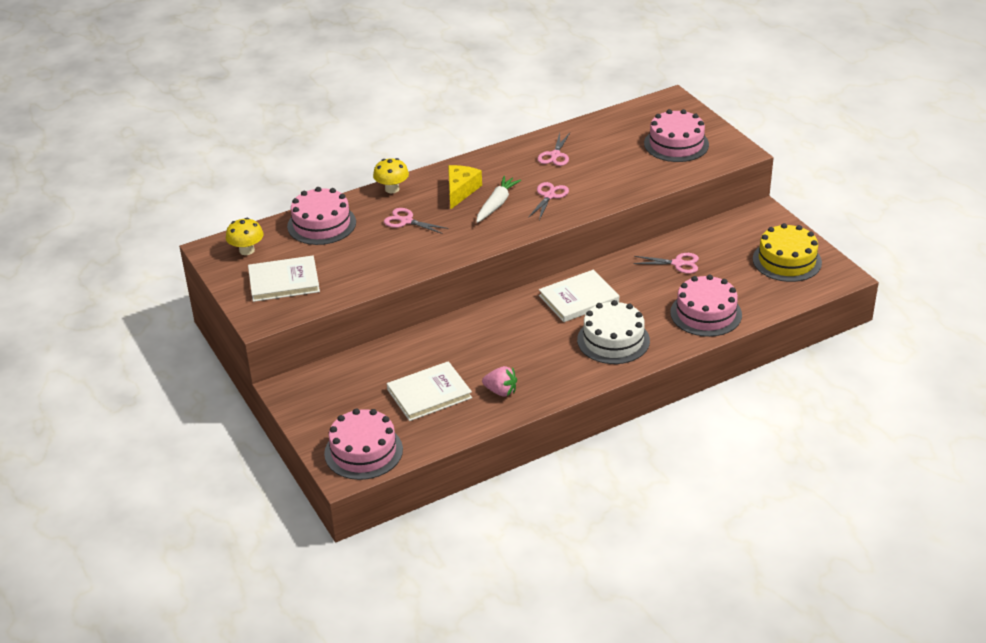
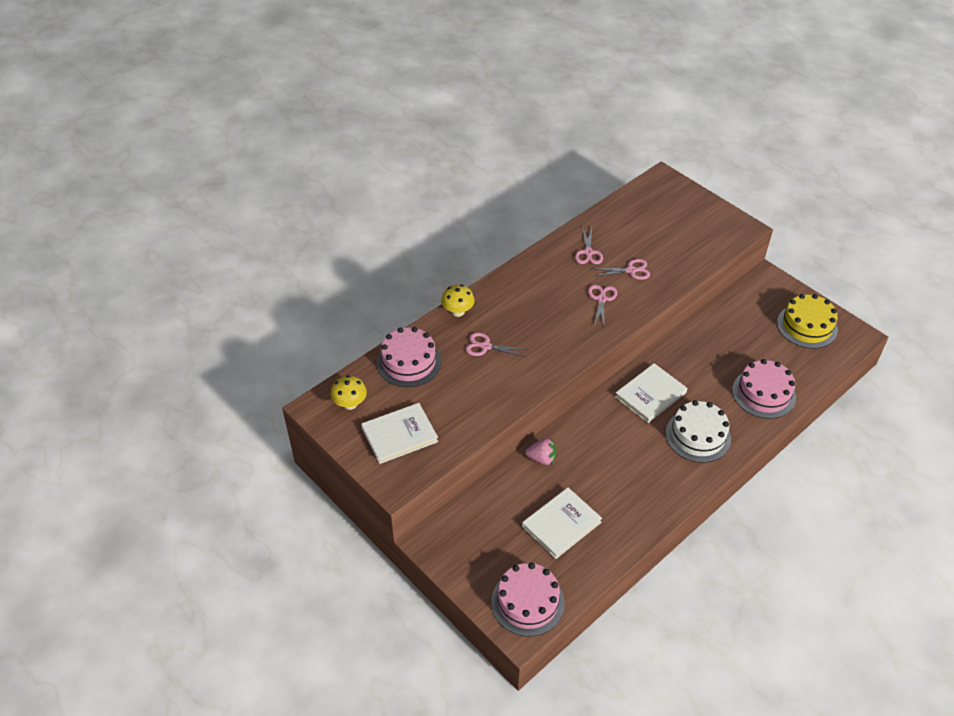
camera: 15 degrees left, 10 degrees up
yellow cheese [448,165,482,210] -> none
white carrot [476,176,521,223] -> none
pink strawberry [482,366,517,397] -> pink strawberry moved to [525,438,556,465]
pink scissors [633,253,699,274] -> pink scissors moved to [592,259,650,280]
pink cake [644,109,709,162] -> none

